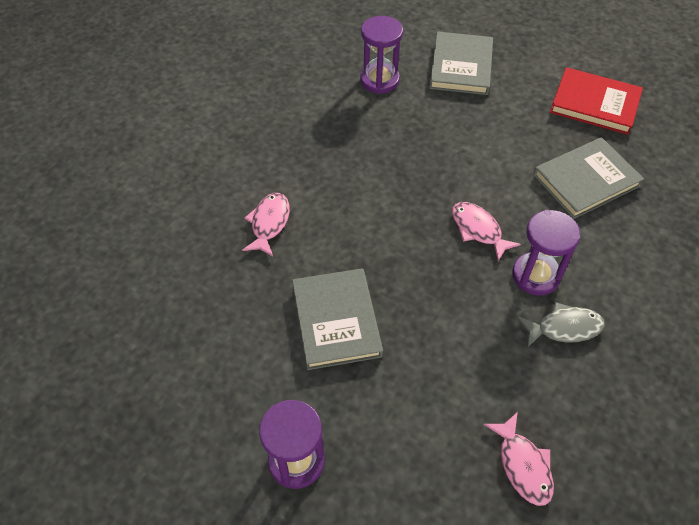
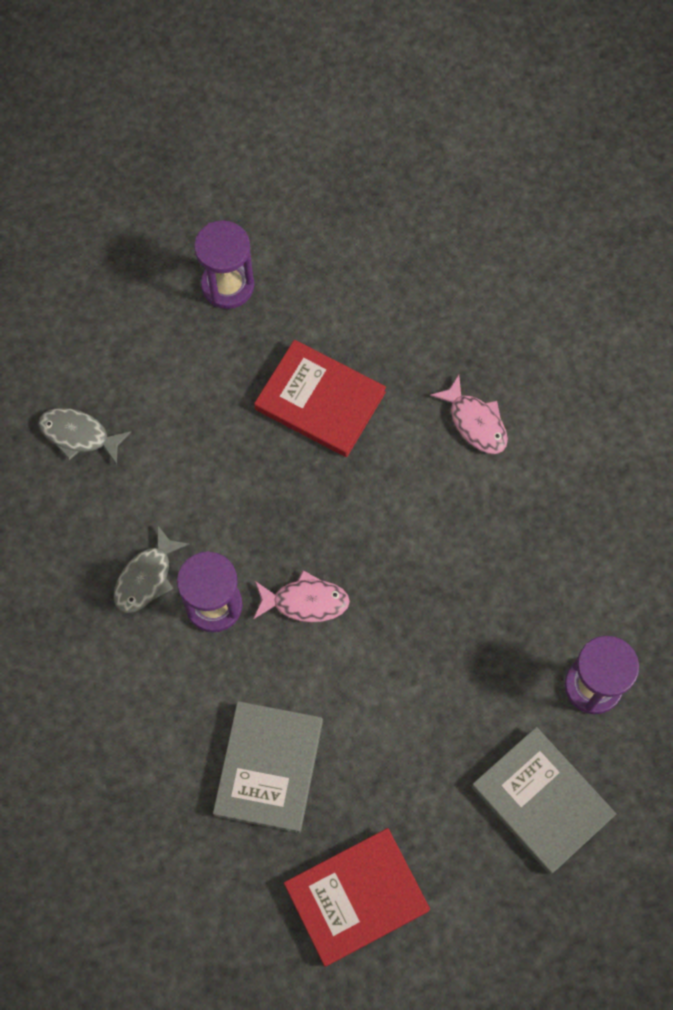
camera: 130 degrees right, 15 degrees up
grey book [292,268,383,370] -> red book [254,340,386,457]
pink fish [484,412,554,506] -> grey fish [38,408,131,465]

